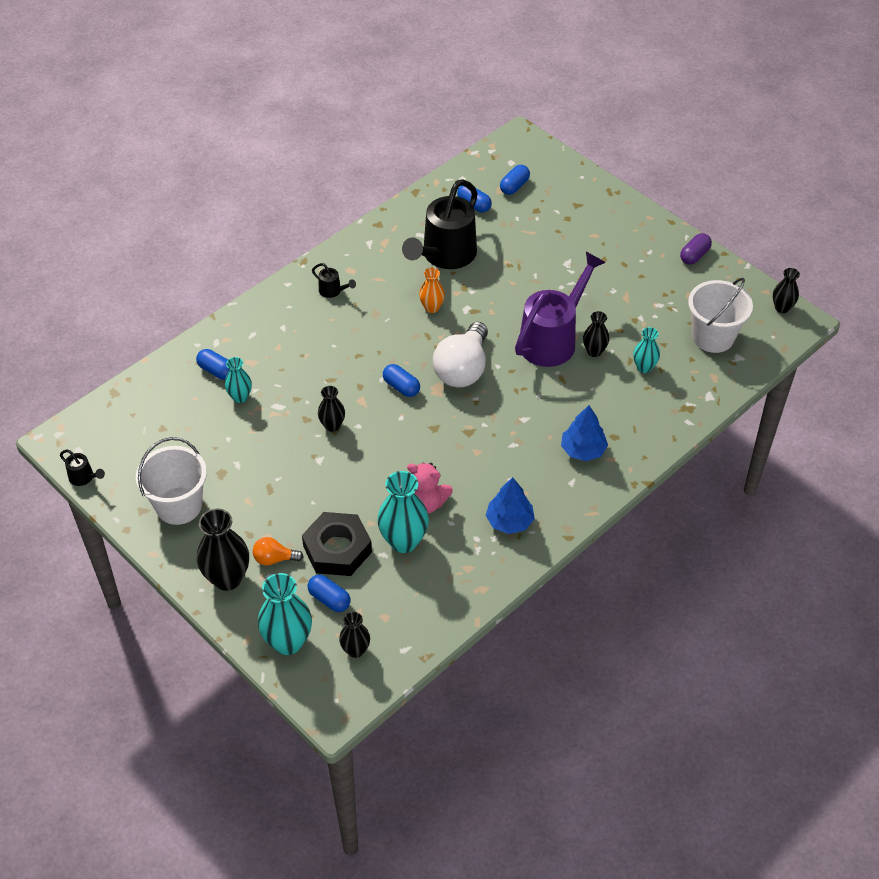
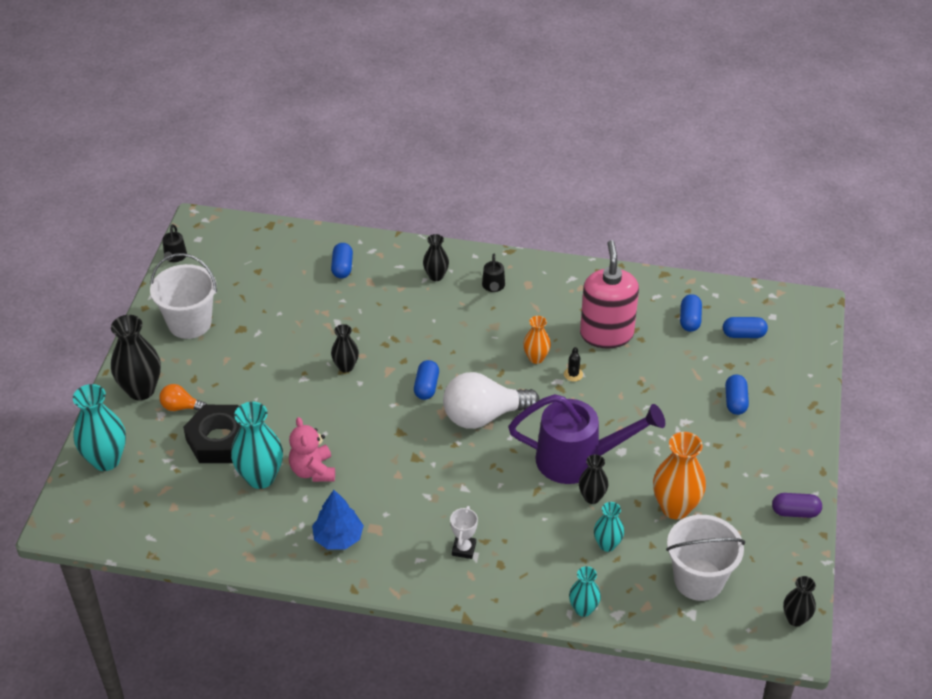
camera: 55 degrees right, 5 degrees down
turquoise vase [225,357,252,403] -> turquoise vase moved to [569,566,601,617]
orange light bulb [253,537,304,565] -> orange light bulb turned 45 degrees counterclockwise [159,384,207,411]
blue capsule [308,575,351,612] -> blue capsule moved to [725,374,749,415]
black vase [339,612,370,658] -> black vase moved to [423,234,449,281]
black watering can [402,179,478,269] -> pink soap dispenser [580,240,639,348]
blue tree [561,405,608,461] -> white trophy [450,506,478,559]
none -> black cactus [564,347,583,382]
none -> orange vase [653,432,706,519]

